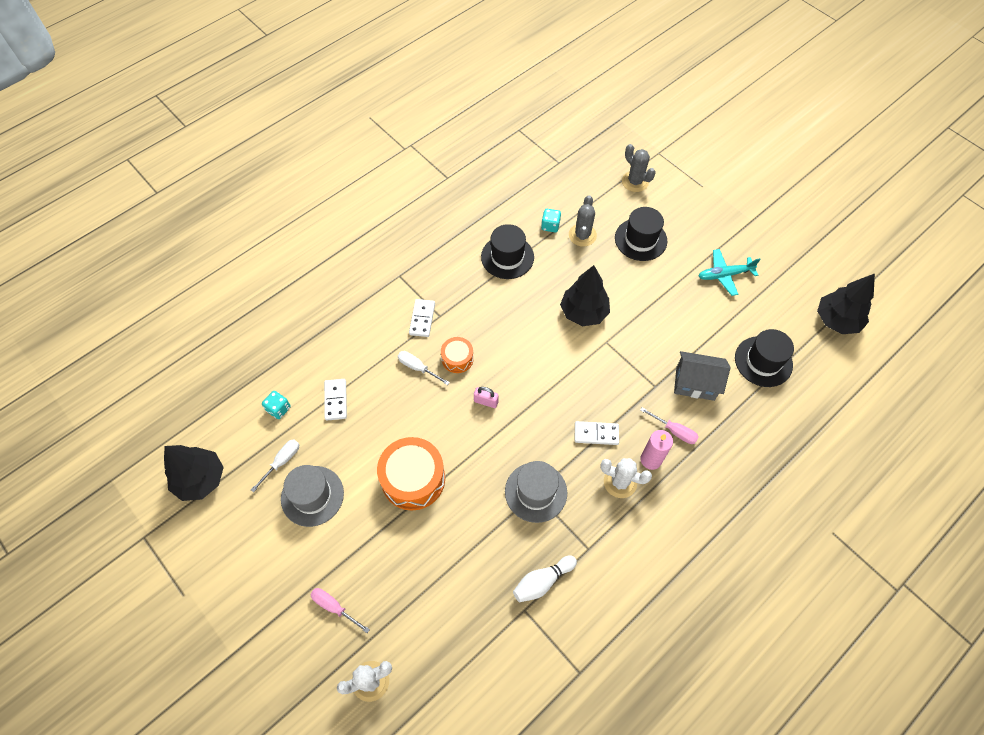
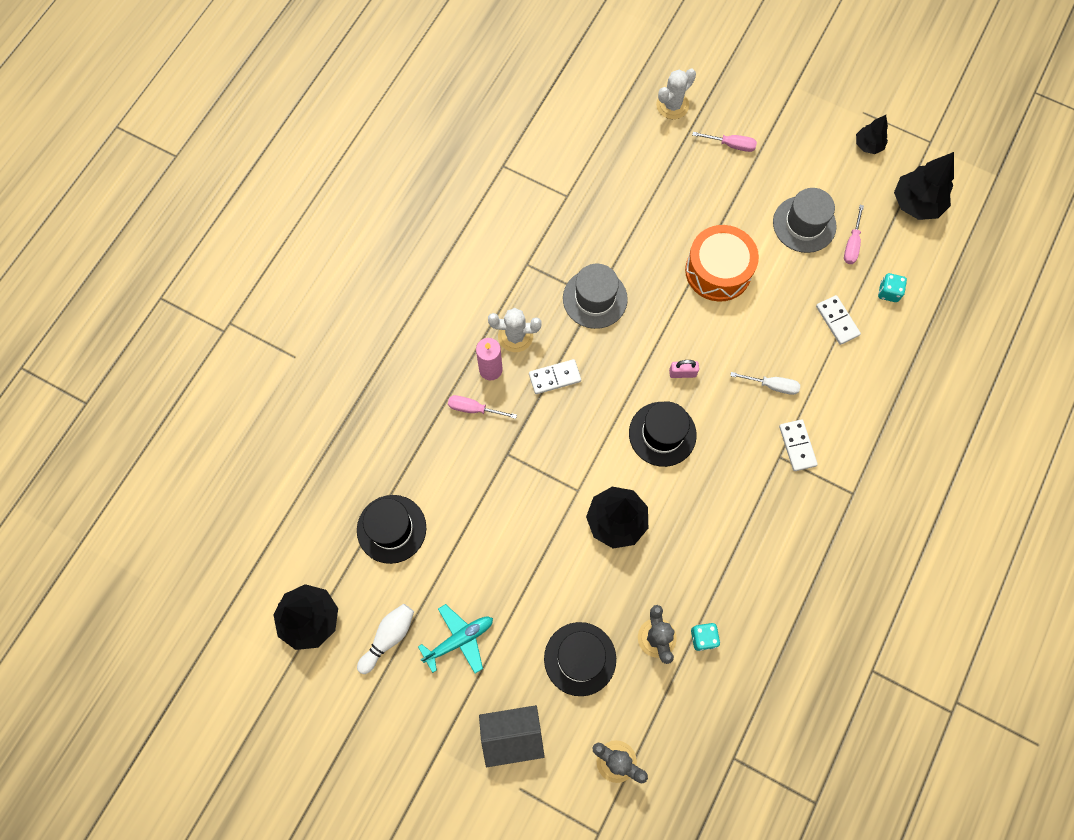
camera: 160 degrees right, 10 degrees up
white screwdriver [251,439,300,492] -> pink screwdriver [844,205,864,264]
orange drum [441,337,474,373] -> none
black hat [481,224,534,279] -> black hat moved to [629,402,697,467]
white bowling pin [513,555,577,602] -> white bowling pin moved to [357,604,414,674]
grey house [674,351,730,401] -> grey house moved to [479,705,545,767]
none -> black tree [856,115,888,154]

